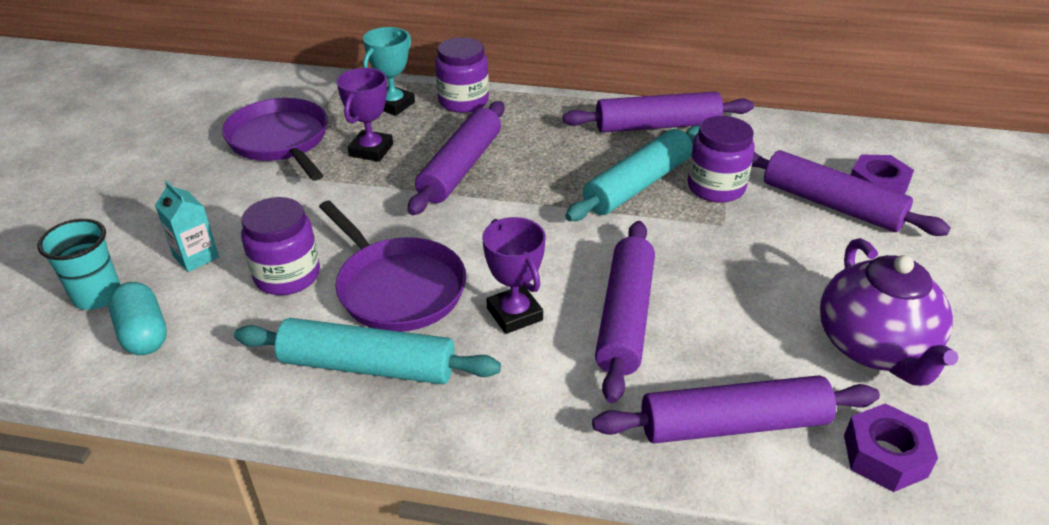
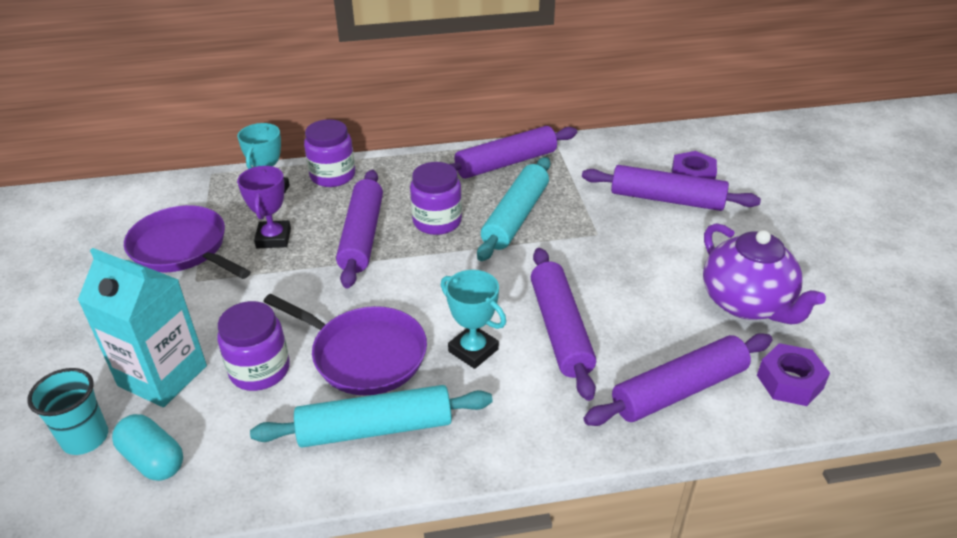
camera: 20 degrees left, 0 degrees up
turquoise carton [155,181,219,272] -> turquoise carton [78,248,207,407], size x1.93
purple trophy [482,217,546,334] -> turquoise trophy [441,270,506,369]
purple jar [688,116,755,203] -> purple jar moved to [410,162,462,235]

